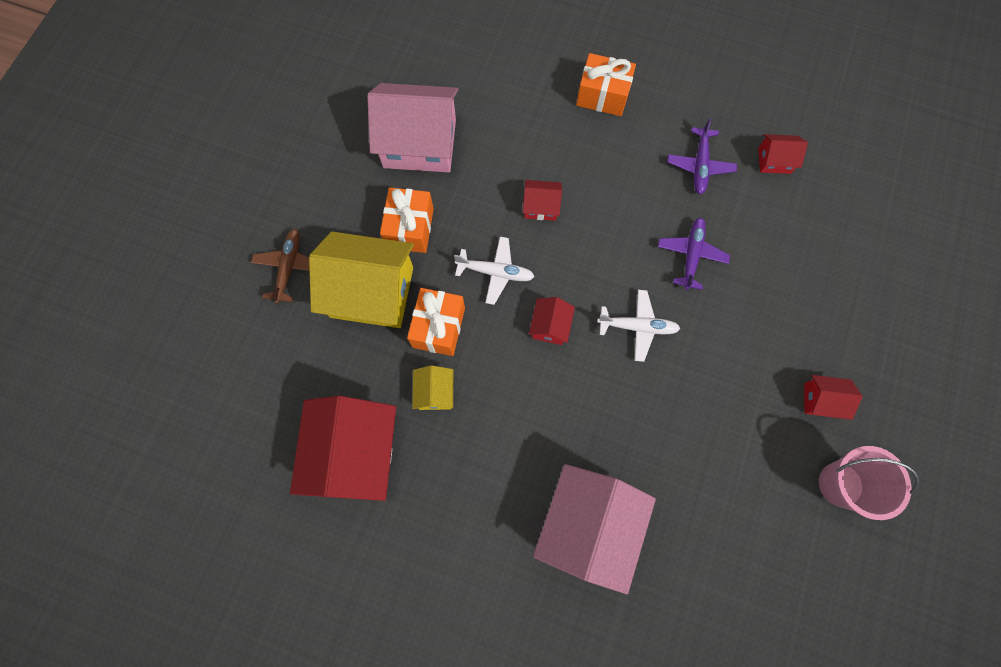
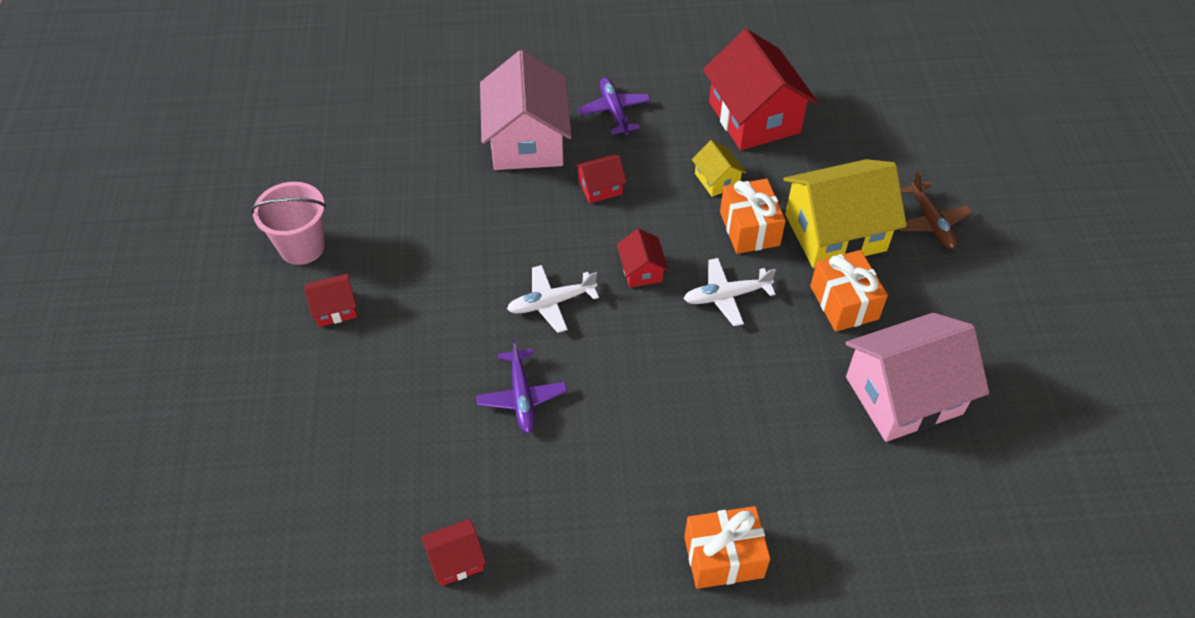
camera: 155 degrees right, 20 degrees down
red house [523,180,562,221] -> red house moved to [575,155,627,203]
purple plane [667,118,737,194] -> purple plane moved to [577,77,651,135]

